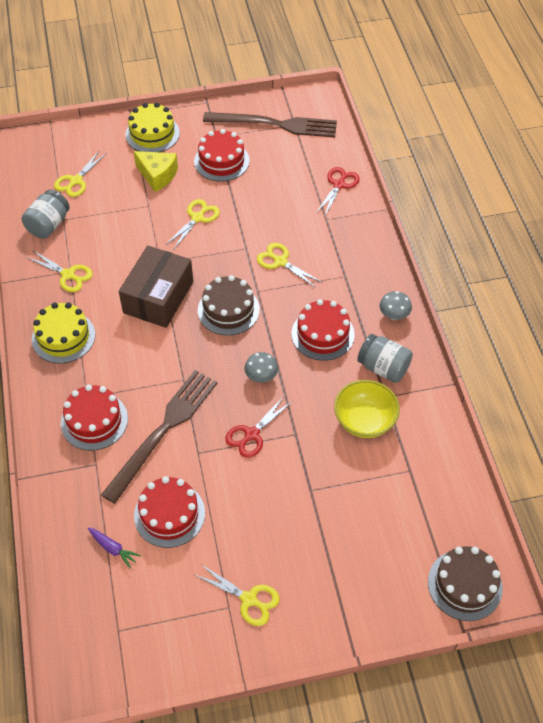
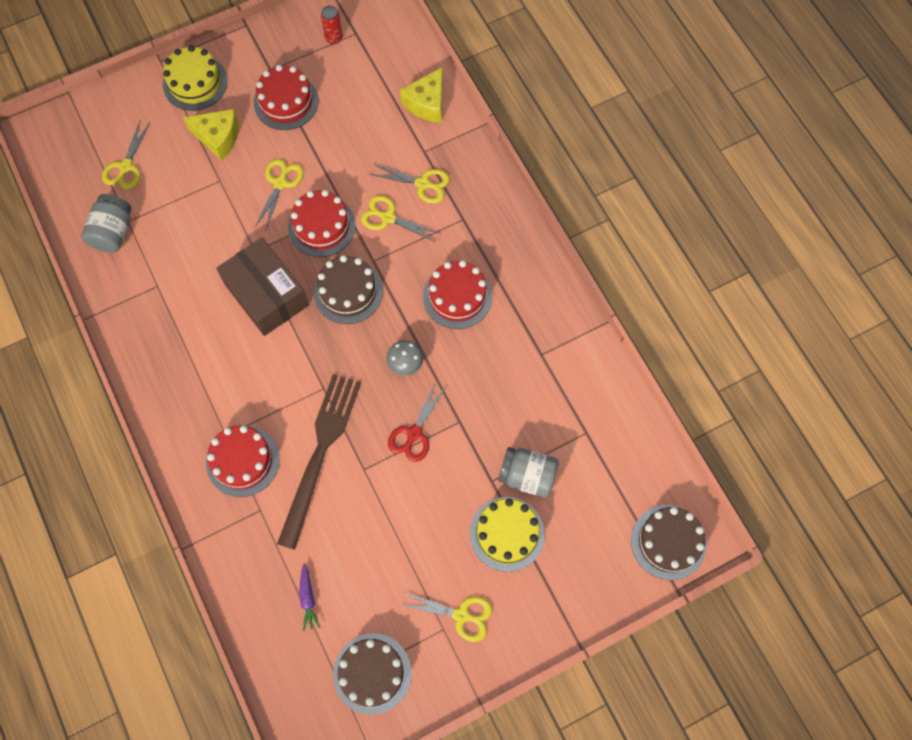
camera: 15 degrees left, 15 degrees up
yellow scissors [26,251,93,292] -> yellow scissors moved to [370,164,450,203]
yellow cake [32,302,95,364] -> yellow cake moved to [470,497,545,572]
purple carrot [88,527,141,568] -> purple carrot turned 60 degrees clockwise [299,563,320,631]
brown box [119,245,193,328] -> brown box turned 45 degrees counterclockwise [216,237,309,336]
red cake [134,476,205,548] -> red cake moved to [288,190,356,257]
brown fork [203,112,337,137] -> red can [321,6,343,44]
red scissors [316,167,359,216] -> yellow cheese [400,67,443,123]
yellow bowl [334,380,400,438] -> none
grey jar [357,334,413,383] -> grey jar moved to [498,447,559,498]
grey mushroom [380,291,412,320] -> none
none -> brown cake [333,633,412,715]

